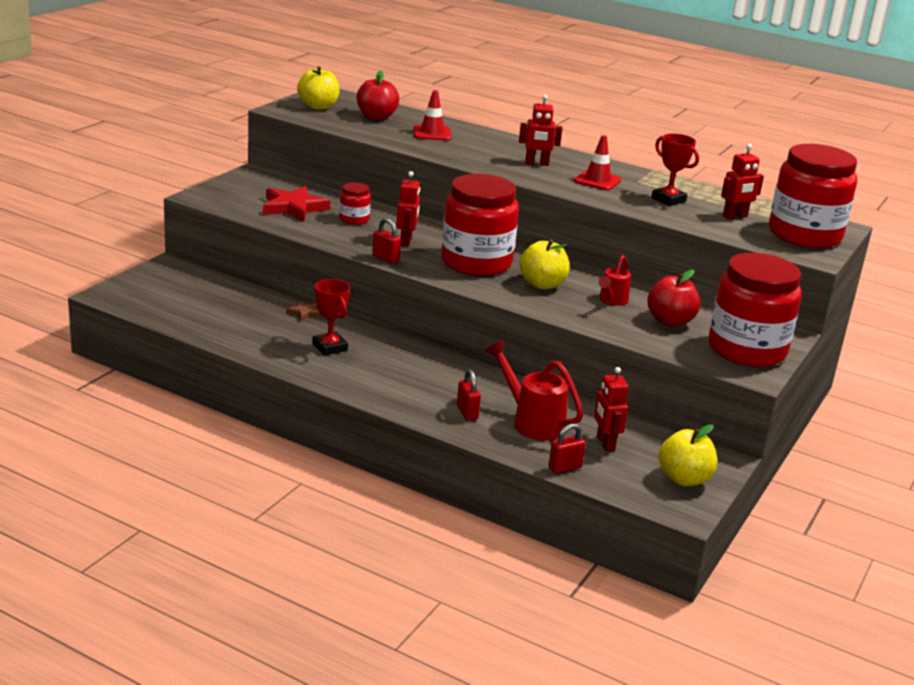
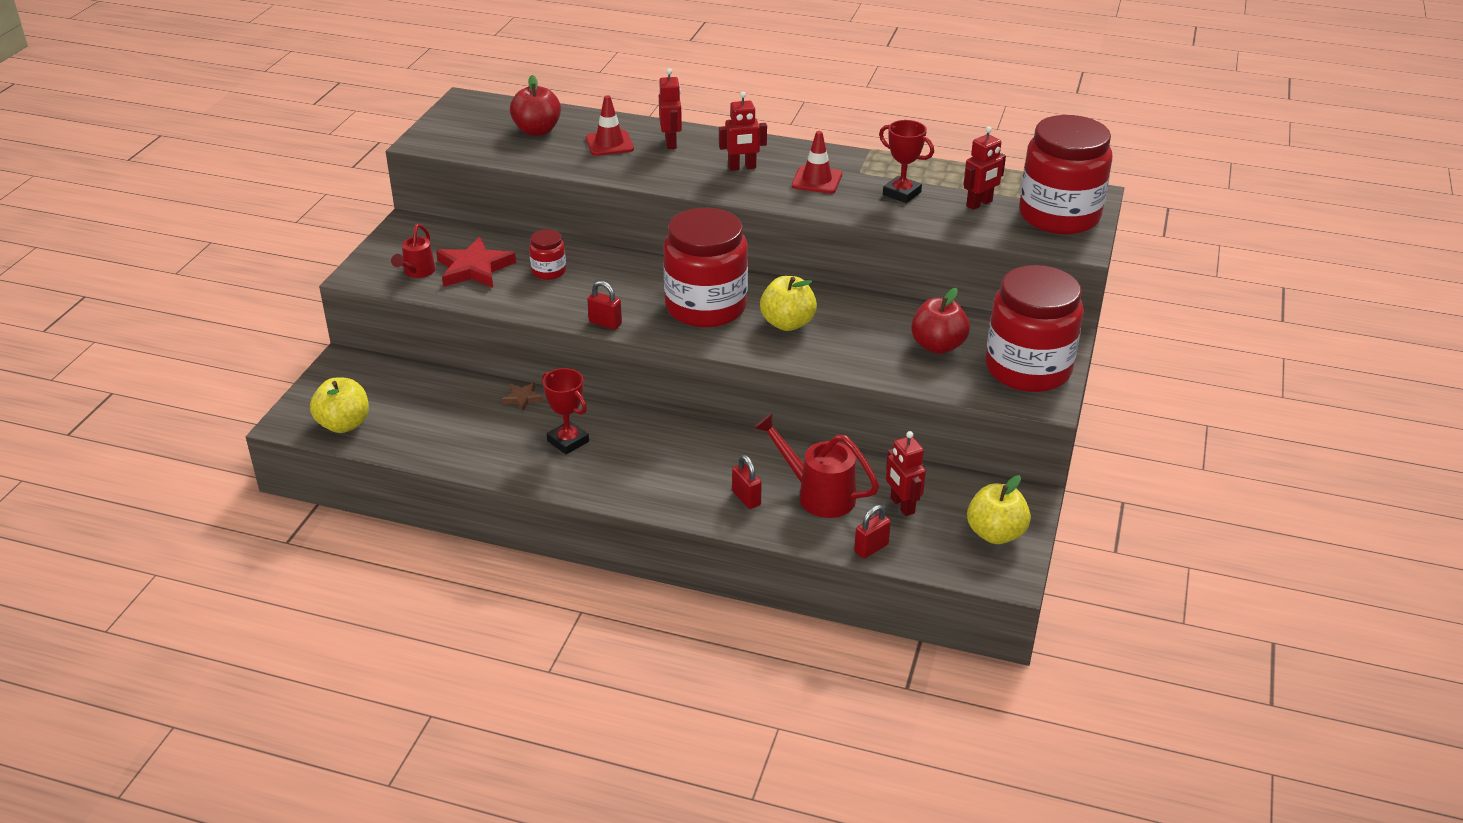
camera: 10 degrees left, 10 degrees up
yellow apple [297,66,340,110] -> yellow apple moved to [310,378,369,433]
red robot [396,171,420,246] -> red robot moved to [659,68,682,149]
red watering can [599,255,631,306] -> red watering can moved to [391,224,436,278]

